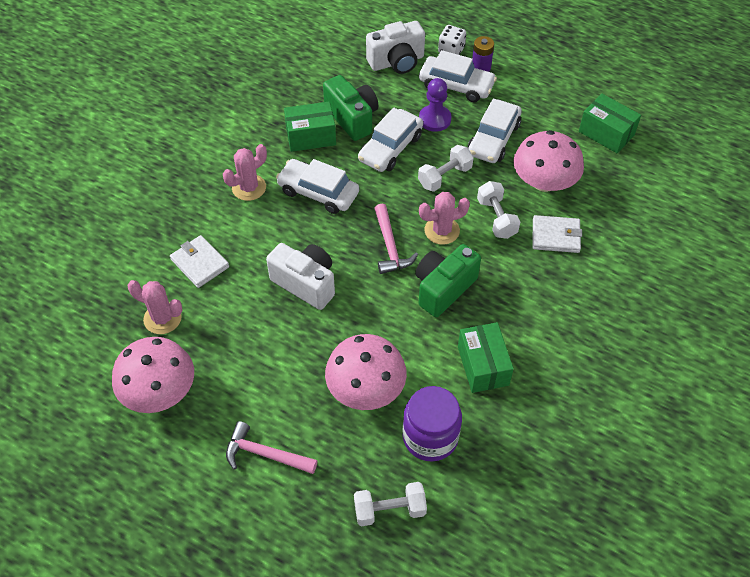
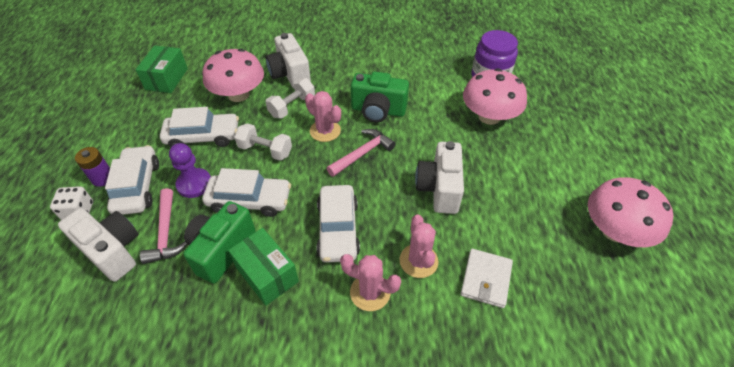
camera: 120 degrees left, 5 degrees down
pink cactus [127,280,183,334] -> pink cactus moved to [400,215,439,278]
pink hammer [226,421,318,474] -> pink hammer moved to [140,188,187,264]
white dumbbell [354,482,427,526] -> none
green box [458,322,514,393] -> none
white wallet [533,215,582,253] -> white camera [265,33,311,88]

